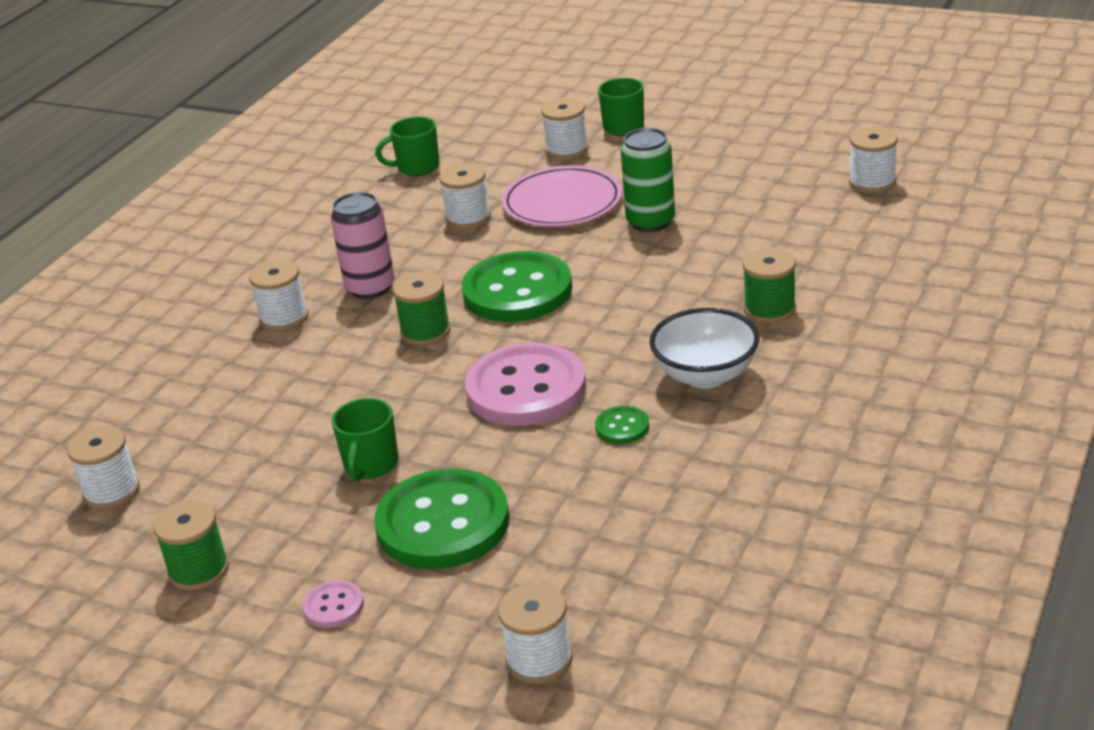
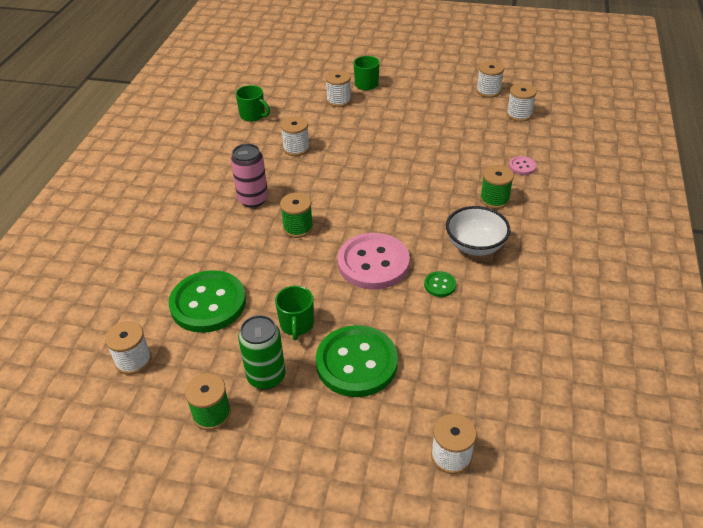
camera: 15 degrees left, 10 degrees up
white spool [249,259,308,331] -> white spool moved to [476,61,504,98]
pink button [302,580,364,628] -> pink button moved to [509,156,537,175]
green mug [375,116,439,176] -> green mug turned 120 degrees counterclockwise [235,85,270,122]
green button [461,251,572,322] -> green button moved to [169,270,246,333]
pink plate [502,165,622,227] -> none
green can [621,128,675,232] -> green can moved to [238,315,286,390]

